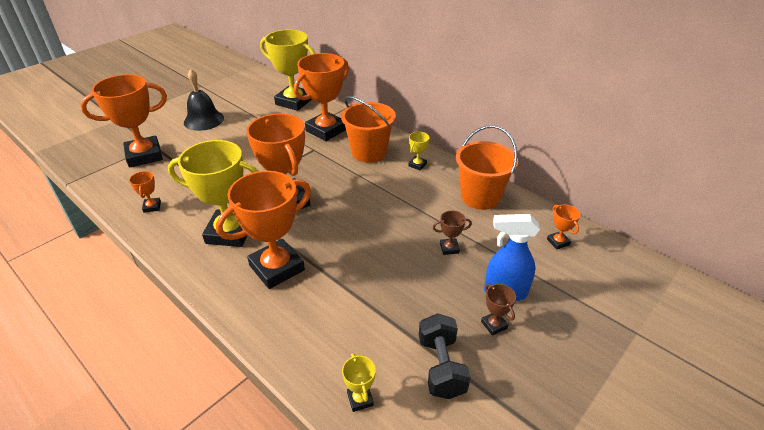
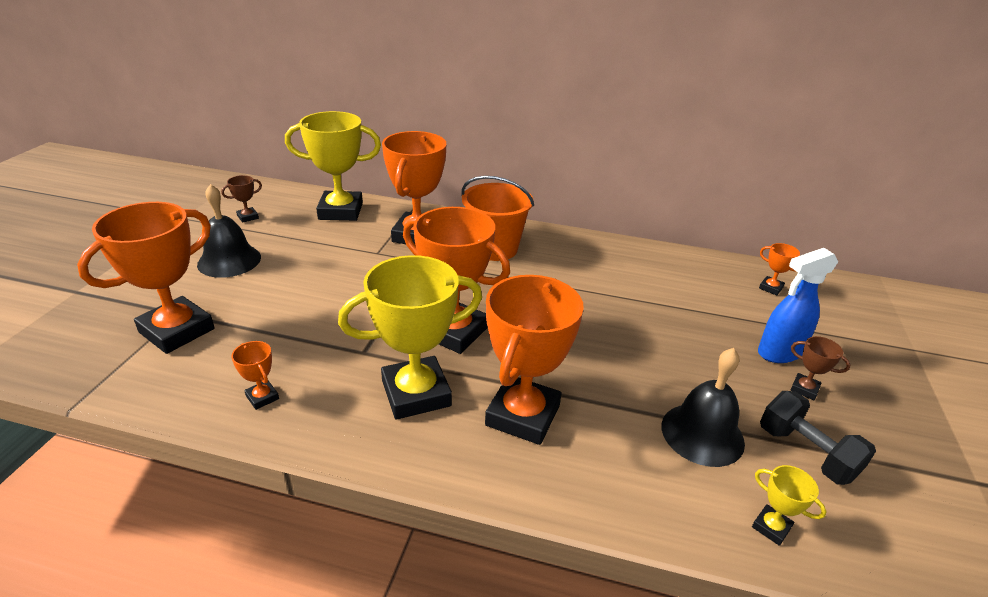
camera: 30 degrees left, 5 degrees down
yellow trophy [409,132,430,170] -> none
brown trophy [433,211,472,255] -> brown trophy moved to [221,175,262,223]
orange bucket [456,126,518,210] -> none
none -> black bell [662,348,745,467]

